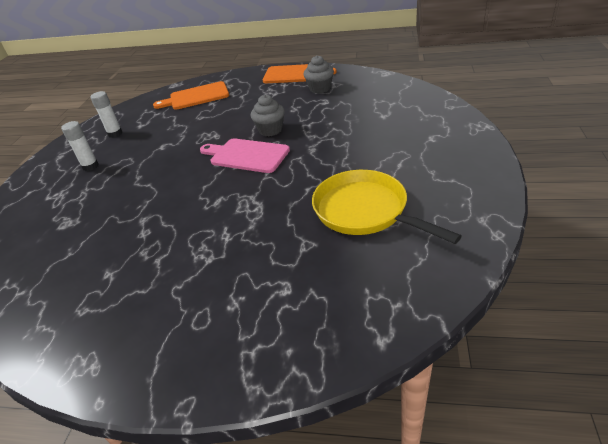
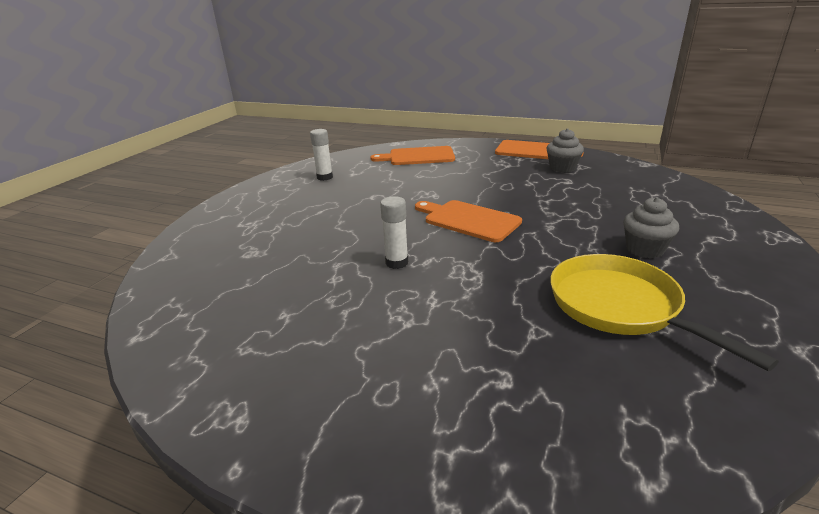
camera: 10 degrees right, 10 degrees down
white glue stick [61,121,99,171] -> white glue stick moved to [380,196,408,269]
pink cutting board [200,138,290,173] -> orange cutting board [415,200,522,242]
grey cupcake [251,94,285,137] -> grey cupcake moved to [623,197,679,258]

